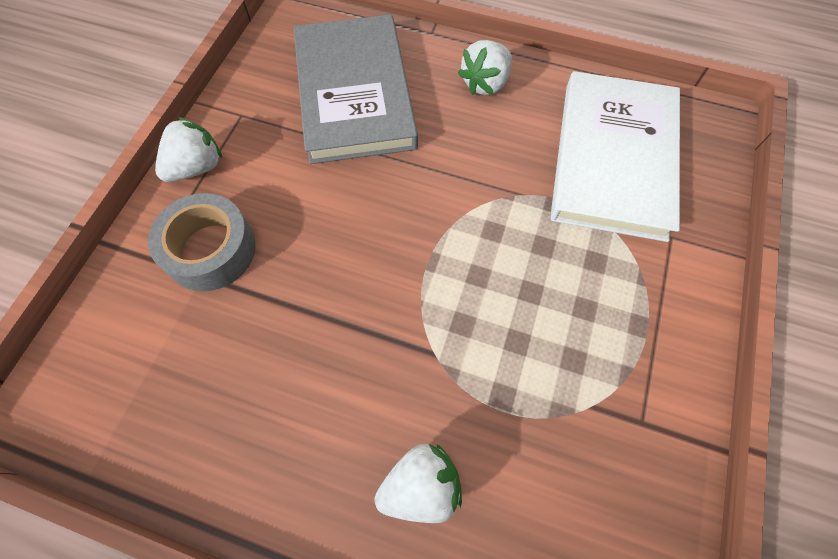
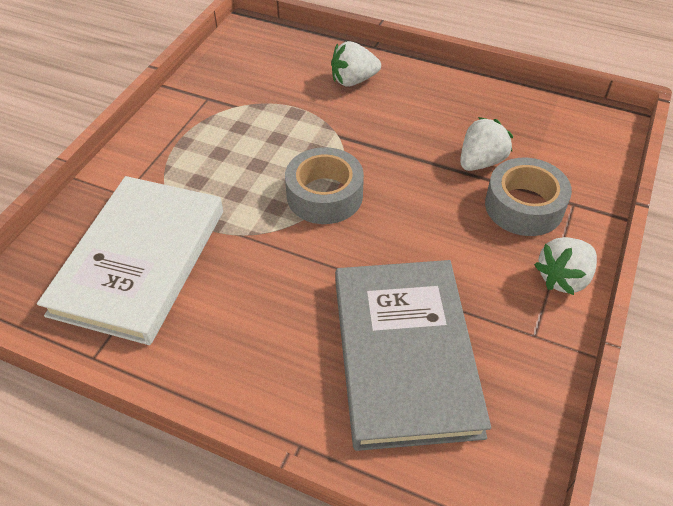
camera: 175 degrees left, 15 degrees down
white strawberry [458,40,512,95] -> white strawberry moved to [460,117,513,171]
none -> grey tape [285,147,364,224]

